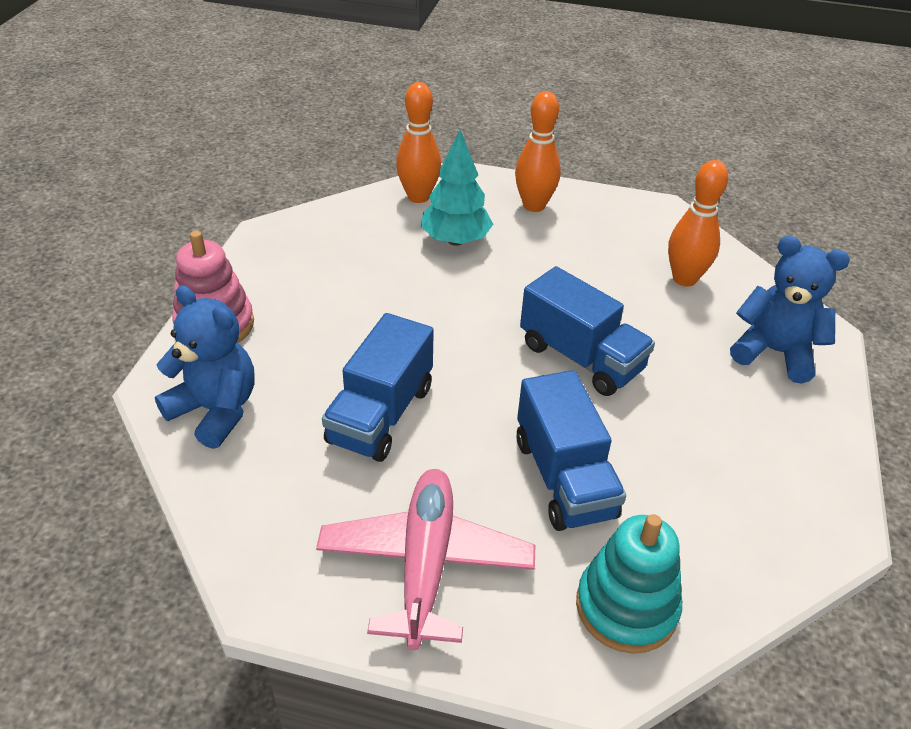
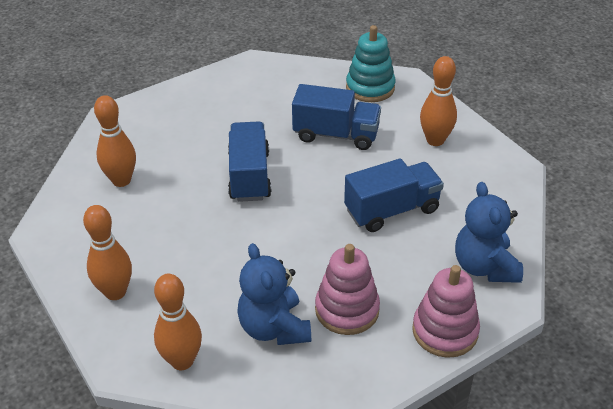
camera: 135 degrees left, 0 degrees up
pink plane [316,469,535,650] -> orange bowling pin [420,56,457,146]
turquoise tree [421,129,493,246] -> none
blue truck [517,370,626,531] -> blue truck turned 75 degrees clockwise [292,84,381,150]
blue teddy bear [730,236,850,383] -> blue teddy bear moved to [237,243,311,345]
none -> pink stacking toy [315,244,380,335]

